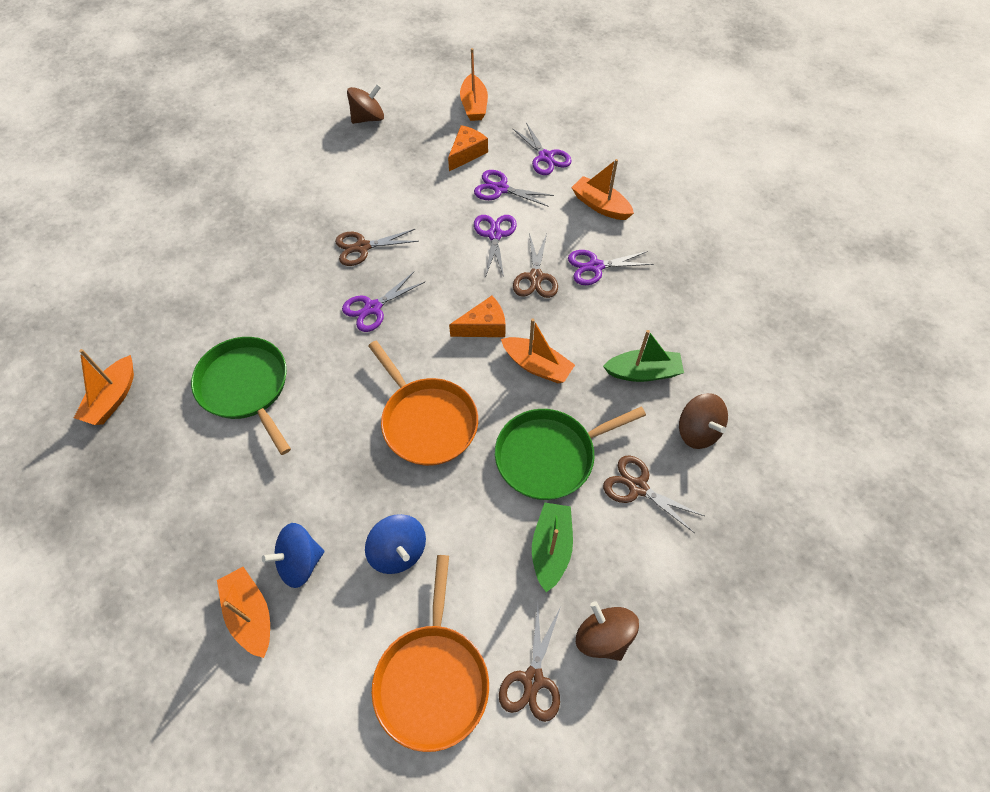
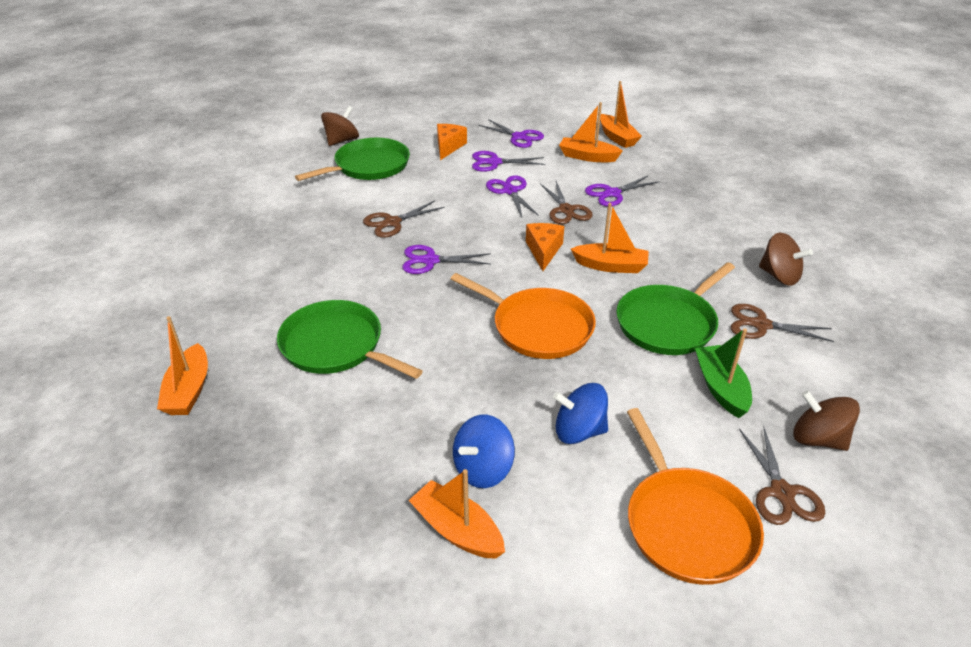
camera: 20 degrees left, 20 degrees down
purple scissors [342,272,425,332] -> purple scissors turned 60 degrees clockwise [402,245,491,274]
blue spinning top [365,514,426,574] -> blue spinning top turned 150 degrees clockwise [553,383,608,444]
orange cheese [449,296,506,337] -> orange cheese turned 45 degrees counterclockwise [526,223,564,271]
orange boat [460,48,488,121] -> orange boat moved to [600,81,642,148]
green boat [603,330,684,382] -> none
none -> green pan [295,138,410,181]

